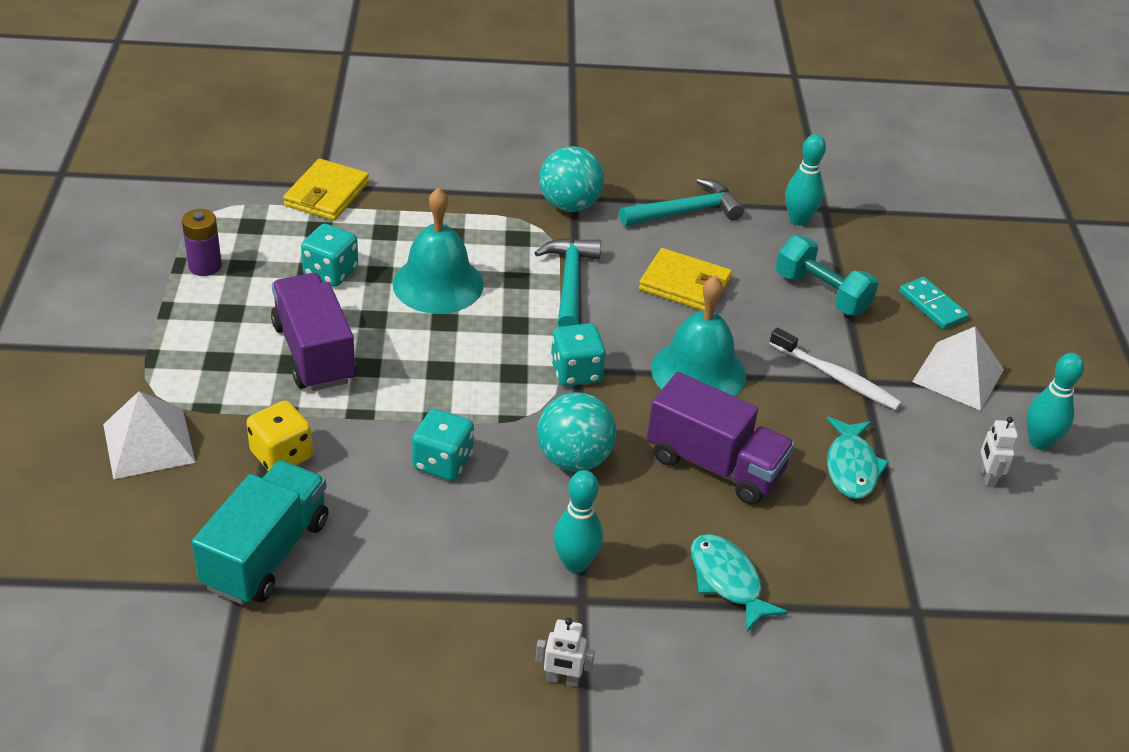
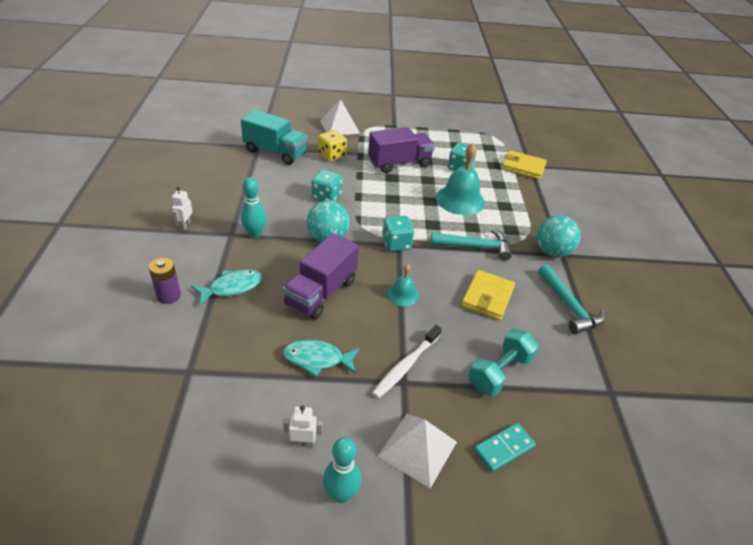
camera: 90 degrees right, 0 degrees up
purple battery [182,209,222,276] -> purple battery moved to [149,258,181,304]
turquoise bell [651,276,746,397] -> turquoise bell [387,264,419,306], size x0.53
turquoise bowling pin [785,134,826,226] -> none

